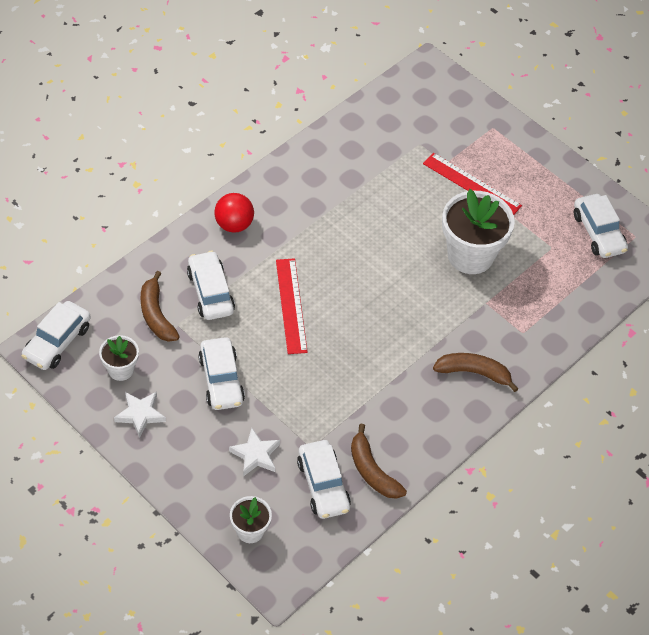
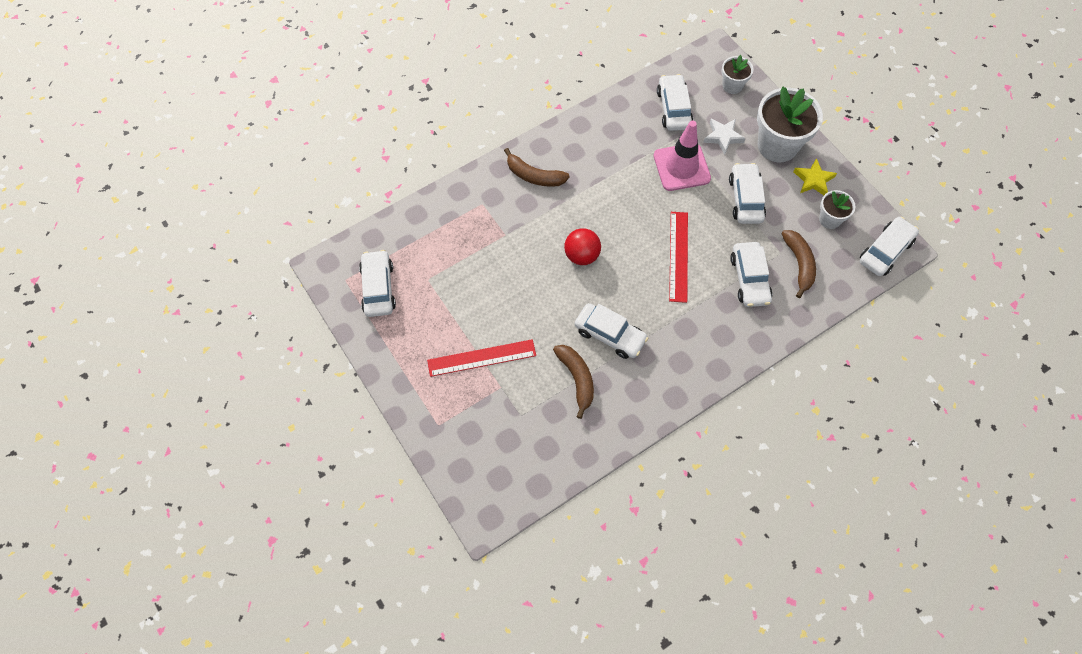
camera: 165 degrees left, 10 degrees up
white star [114,391,166,438] -> yellow star [793,158,837,195]
red ball [214,193,254,233] -> red ball moved to [564,228,601,265]
brown banana [351,424,407,499] -> brown banana moved to [553,345,594,419]
red ruler [423,153,522,215] -> red ruler turned 60 degrees counterclockwise [427,339,536,377]
white flower pot [442,189,515,274] -> white flower pot moved to [757,87,823,162]
none -> white car [575,303,648,359]
none -> pink traffic cone [654,121,711,191]

